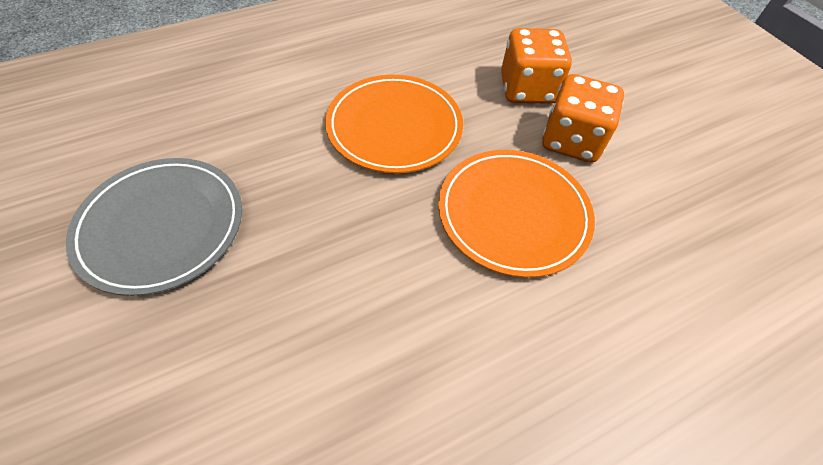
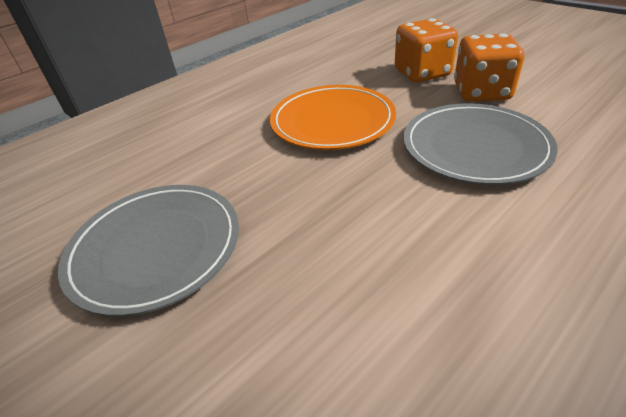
camera: 10 degrees left, 15 degrees down
orange plate [438,150,595,278] -> grey plate [403,103,558,185]

